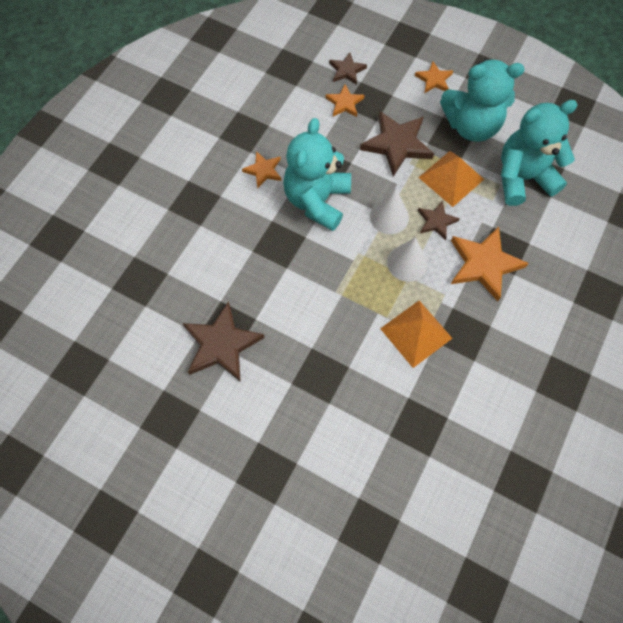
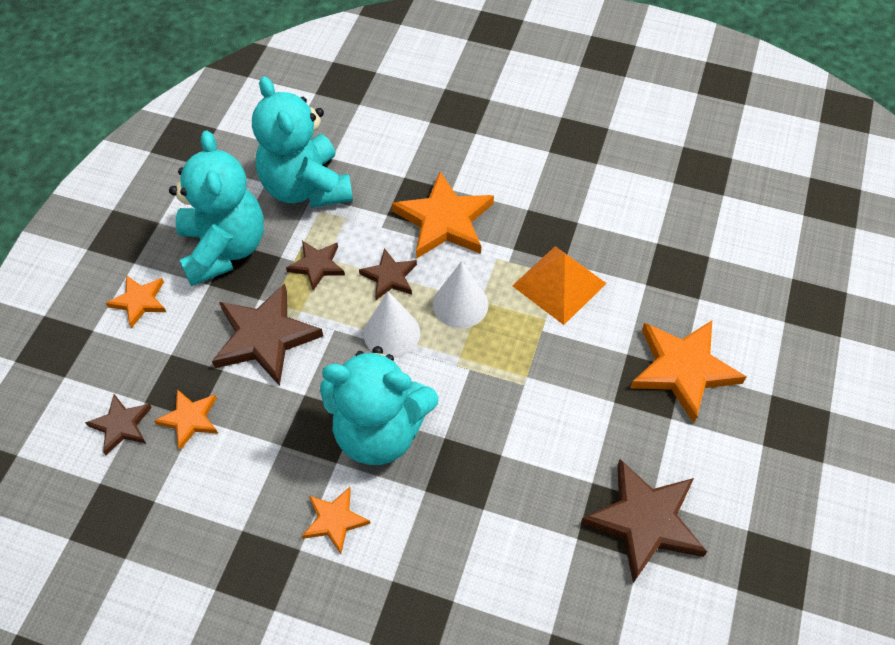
camera: 100 degrees left, 10 degrees down
orange pyramid [418,151,484,207] -> brown star [286,241,345,291]
none -> orange star [630,321,747,423]

